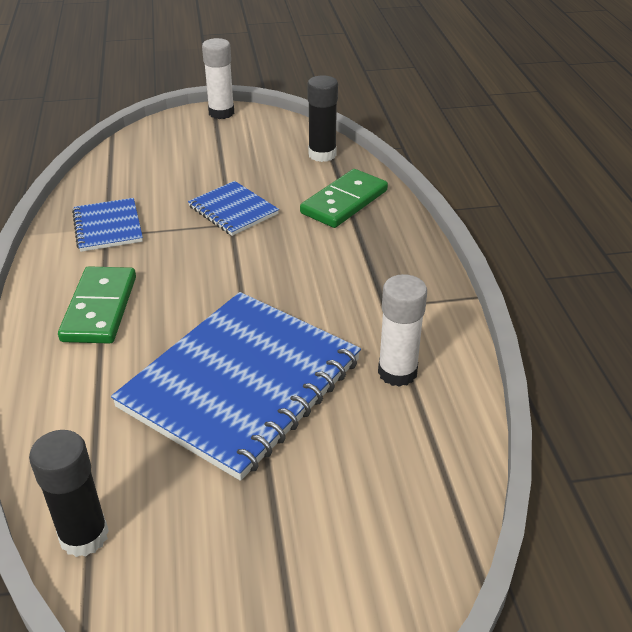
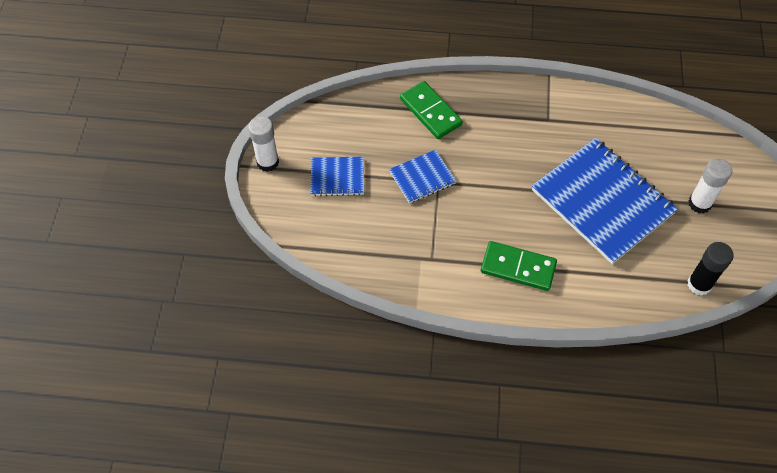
camera: 75 degrees left, 20 degrees up
blue notebook [72,198,143,252] -> blue notebook moved to [310,157,364,197]
black glue stick [307,75,338,162] -> none
white glue stick [378,274,427,387] -> white glue stick moved to [688,158,732,214]

